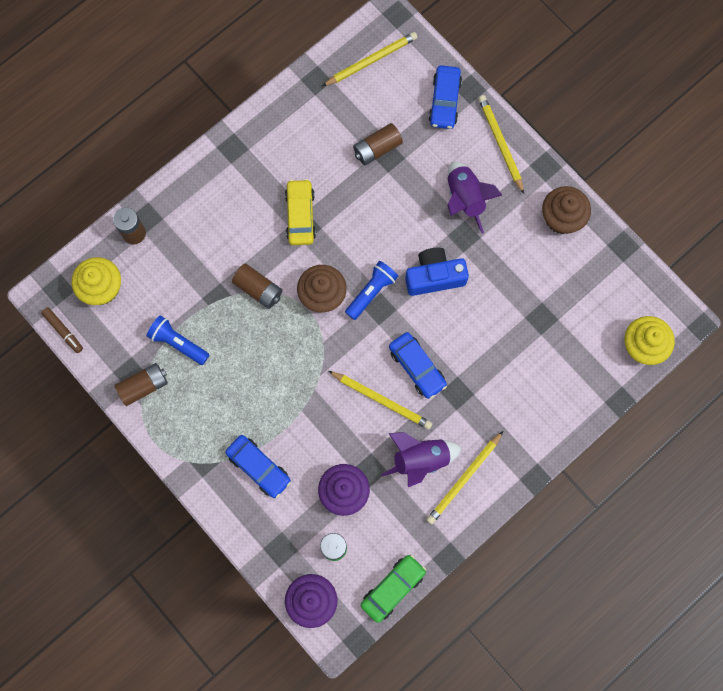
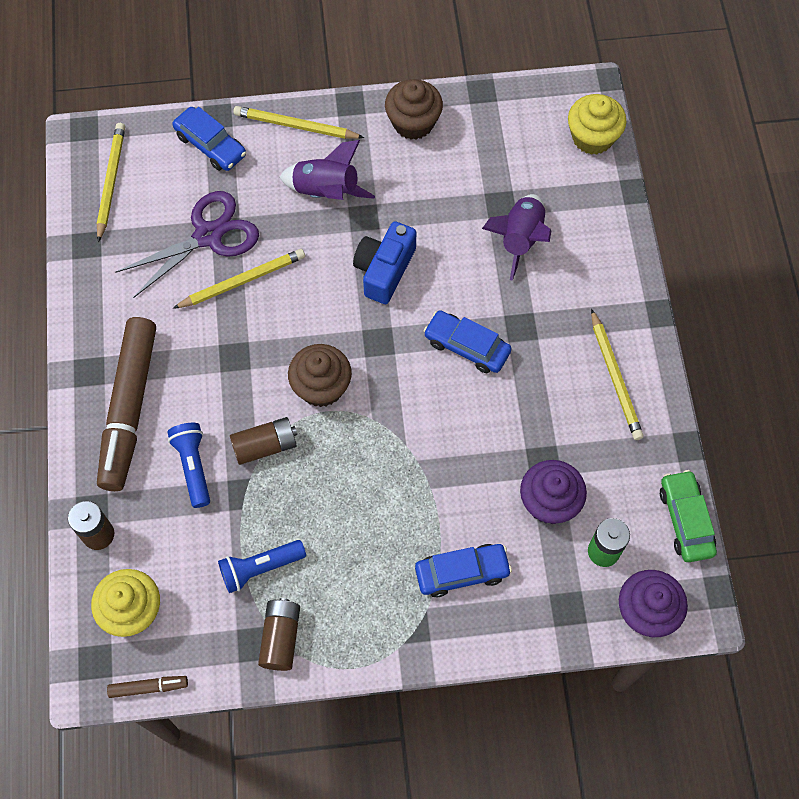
camera: 55 degrees left, 10 degrees down
yellow car [285,179,316,245] -> none
yellow pencil [328,371,433,430] -> yellow pencil moved to [173,249,305,309]
blue flashlight [345,261,398,320] -> blue flashlight moved to [167,423,210,508]
brown battery [353,123,403,165] -> purple scissors [115,191,259,298]
purple rocket [381,432,462,487] -> purple rocket moved to [482,194,551,281]
blue car [389,332,447,399] -> blue car turned 150 degrees counterclockwise [424,310,512,373]
none -> brown marker [97,317,156,491]

